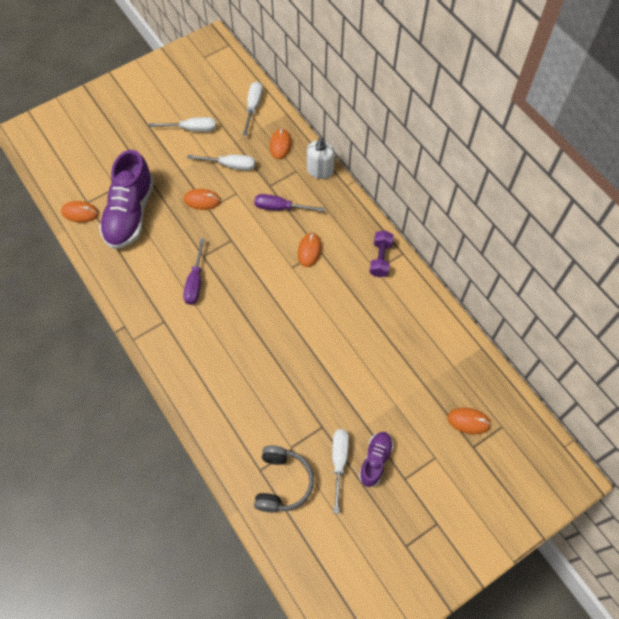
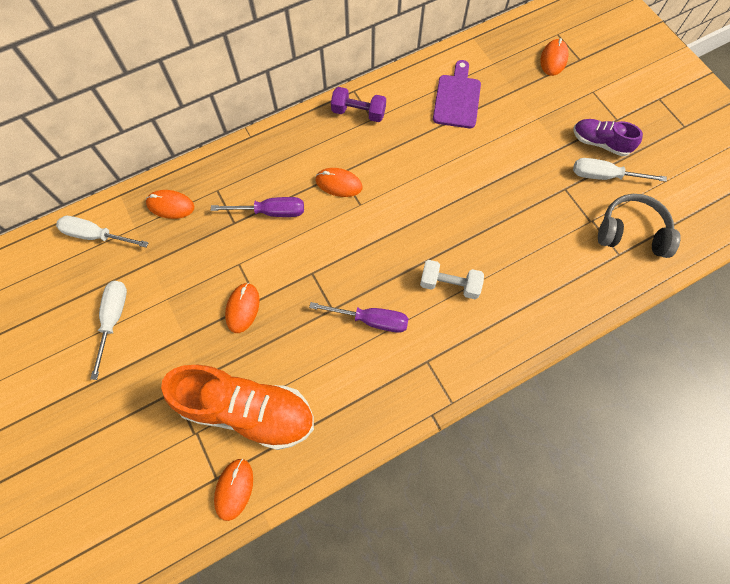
camera: 85 degrees left, 5 degrees up
purple shoe [99,150,154,249] -> orange shoe [161,365,314,450]
white screwdriver [187,155,255,171] -> none
purple screwdriver [254,194,325,212] -> purple screwdriver turned 105 degrees counterclockwise [211,197,304,217]
white soap dispenser [307,137,335,179] -> none
none -> white dumbbell [420,260,484,299]
none -> purple cutting board [433,60,481,128]

